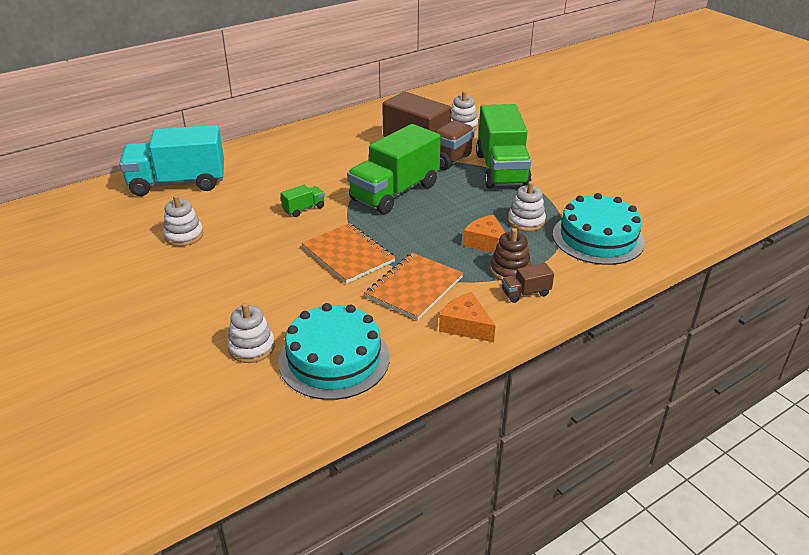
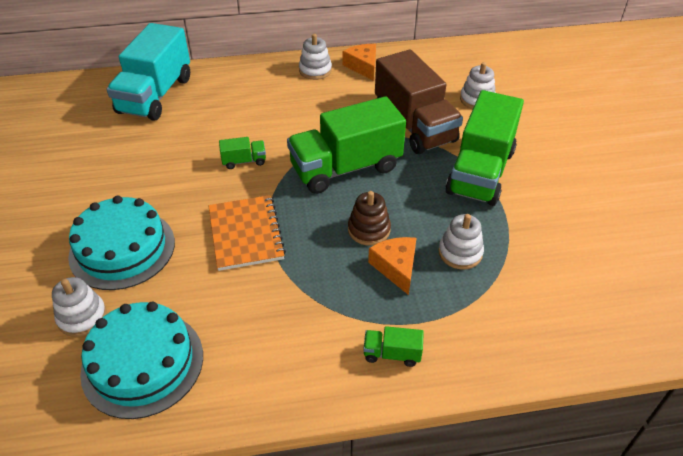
camera: 25 degrees right, 10 degrees up
turquoise truck [119,125,224,196] -> turquoise truck turned 90 degrees counterclockwise [107,23,190,121]
white stacking toy [163,195,203,246] -> white stacking toy moved to [299,34,332,80]
orange notebook [365,253,463,320] -> none
orange cheese [439,292,496,342] -> orange cheese moved to [343,44,376,81]
brown stacking toy [490,228,531,281] -> brown stacking toy moved to [348,191,391,245]
brown truck [502,263,554,303] -> green truck [363,326,424,367]
turquoise cake [553,193,645,265] -> turquoise cake moved to [68,196,175,290]

